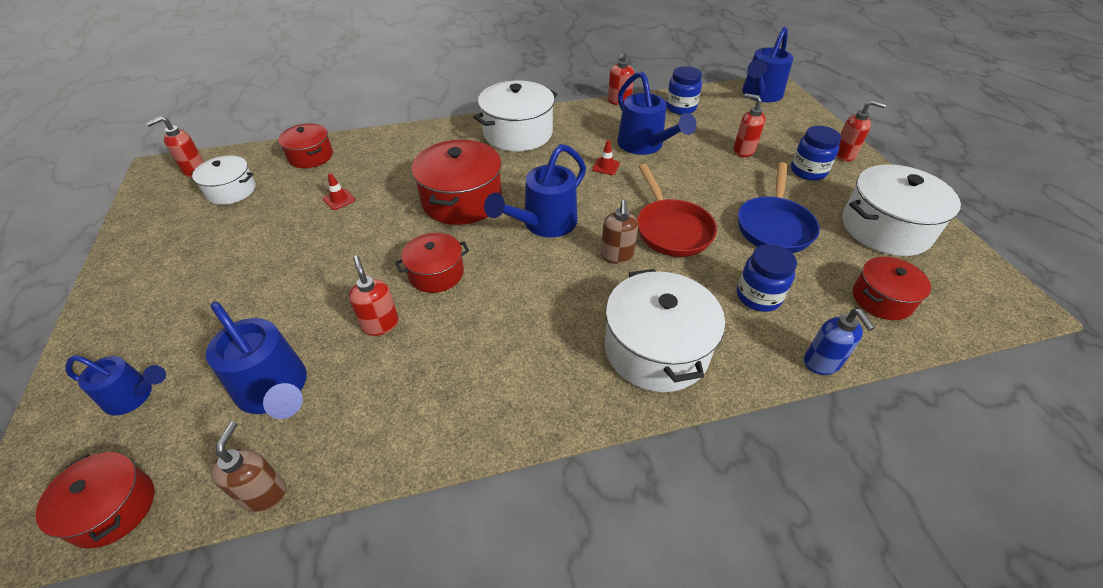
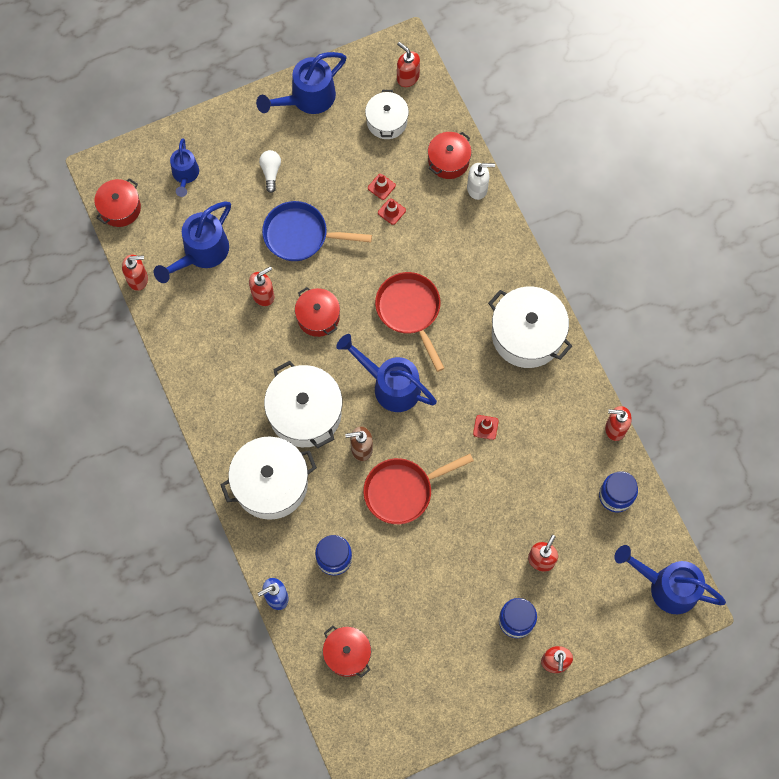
camera: 80 degrees right, 25 degrees up
brown soap dispenser [211,422,287,512] -> red soap dispenser [122,255,148,291]
red pot [411,139,502,225] -> red pan [375,272,444,372]
blue watering can [617,71,697,155] -> blue watering can moved to [256,52,346,114]
blue pan [738,162,820,253] -> blue pan moved to [262,201,372,261]
white pot [843,164,961,256] -> white pot moved to [264,361,342,448]
none -> white light bulb [259,150,281,193]
none -> red traffic cone [368,174,396,200]
none -> white soap dispenser [467,163,495,200]

